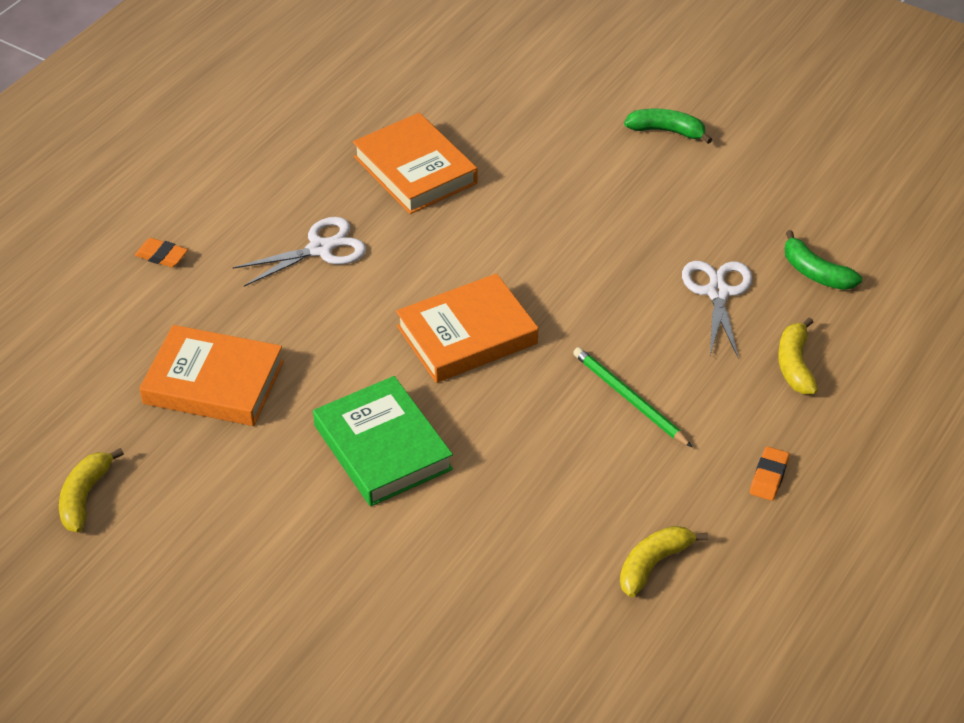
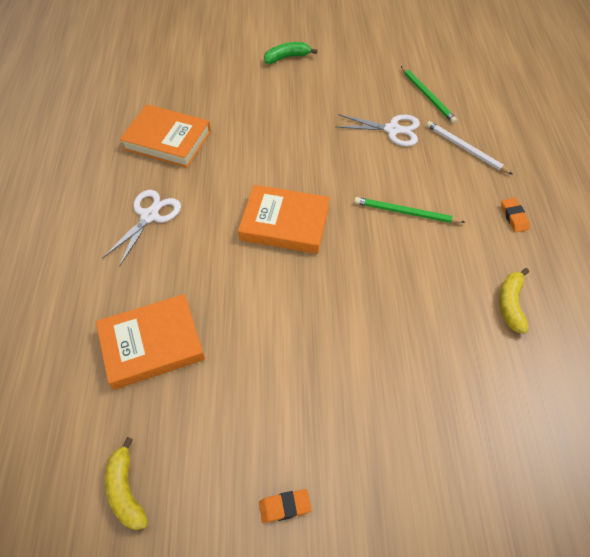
camera: 35 degrees left, 10 degrees up
orange eraser [135,238,188,267] -> orange eraser moved to [259,489,311,523]
green book [313,376,453,506] -> none
orange book [396,273,538,383] -> orange book turned 75 degrees clockwise [238,185,330,254]
white scissors [682,261,752,357] -> white scissors turned 135 degrees clockwise [336,114,420,146]
yellow banana [778,317,818,394] -> white pencil [426,121,513,175]
green banana [785,230,862,290] -> green pencil [401,66,457,123]

